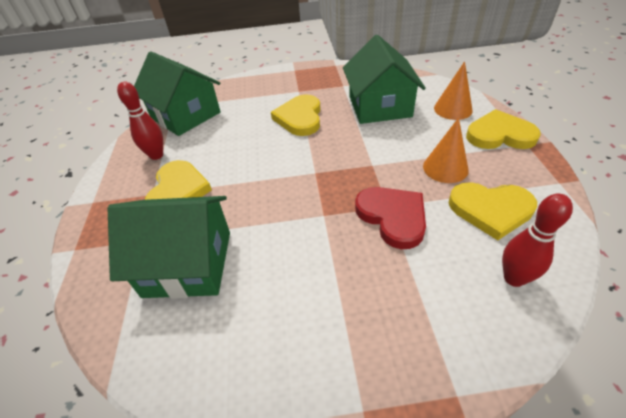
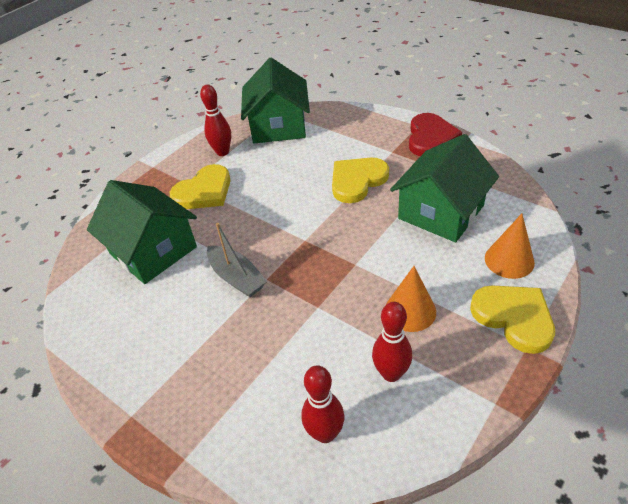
camera: 45 degrees right, 0 degrees up
red heart [355,187,426,249] -> red heart moved to [409,113,462,156]
yellow heart [449,182,537,240] -> red bowling pin [372,302,412,382]
none -> grey boat [207,223,267,297]

